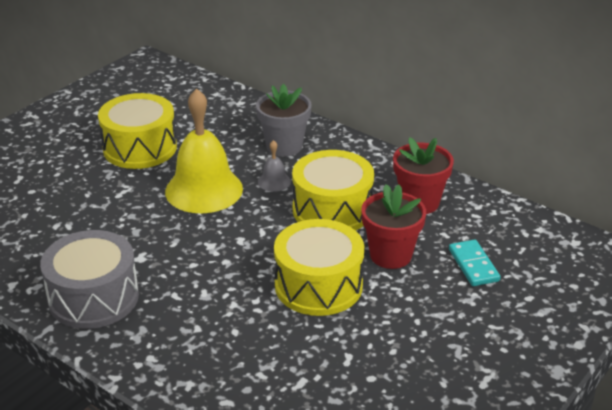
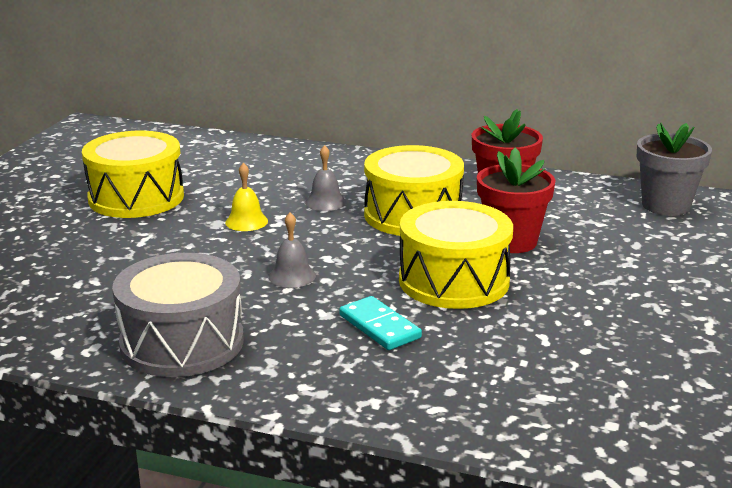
camera: 20 degrees left, 10 degrees down
yellow bell [165,88,243,213] -> yellow bell [225,163,268,231], size x0.43
grey flower pot [256,84,312,156] -> grey flower pot moved to [637,123,712,216]
turquoise domino [449,240,500,286] -> turquoise domino moved to [339,296,422,350]
none -> grey bell [269,212,316,288]

